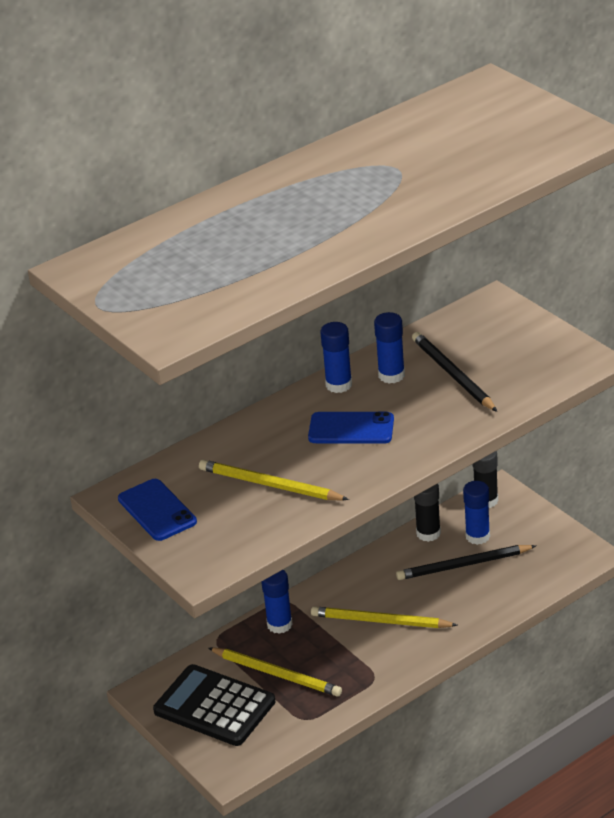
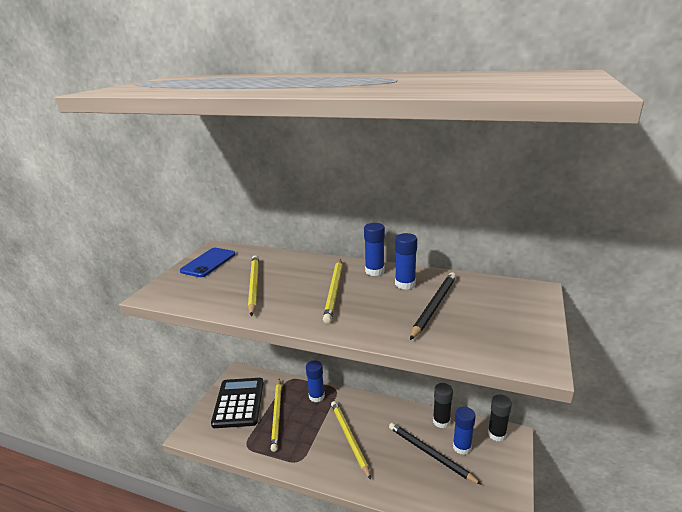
camera: 55 degrees right, 10 degrees down
blue phone [308,412,394,444] -> yellow pencil [323,259,343,323]

